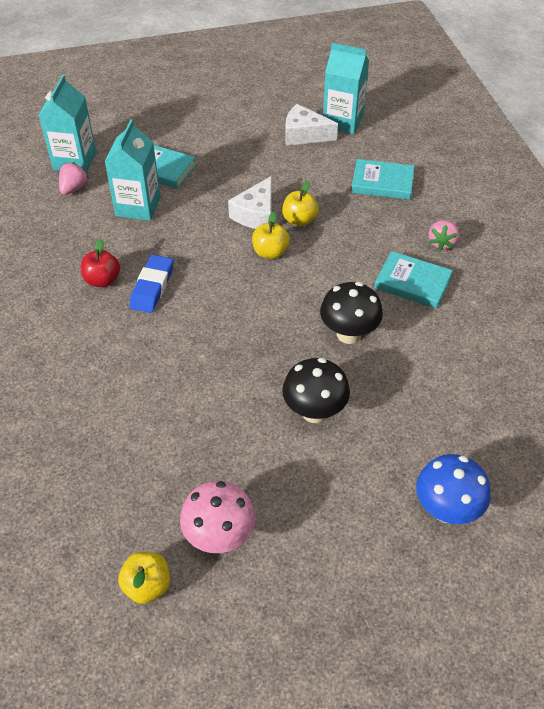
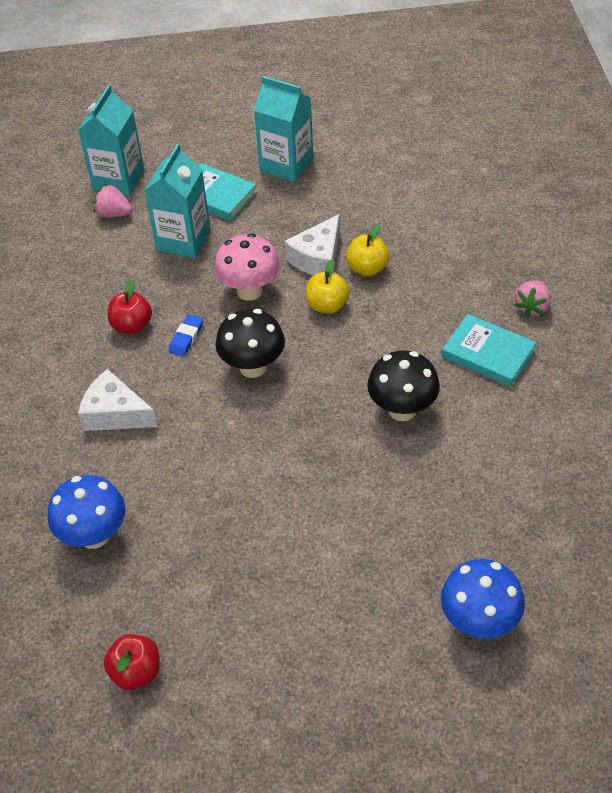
camera: 10 degrees right, 0 degrees up
pink strawberry [59,162,89,195] -> pink strawberry turned 105 degrees counterclockwise [94,184,132,218]
yellow apple [118,552,170,604] -> red apple [104,634,160,690]
blue eraser [129,255,173,313] -> blue eraser [169,314,203,357], size x0.63
pink mushroom [180,481,256,553] -> pink mushroom moved to [214,233,280,301]
black mushroom [282,358,350,423] -> black mushroom moved to [215,309,285,378]
white cheese [285,104,338,146] -> white cheese moved to [78,369,157,431]
turquoise carton [323,43,369,134] -> turquoise carton moved to [254,76,313,182]
turquoise book [351,159,414,200] -> none
none -> blue mushroom [48,475,125,549]

